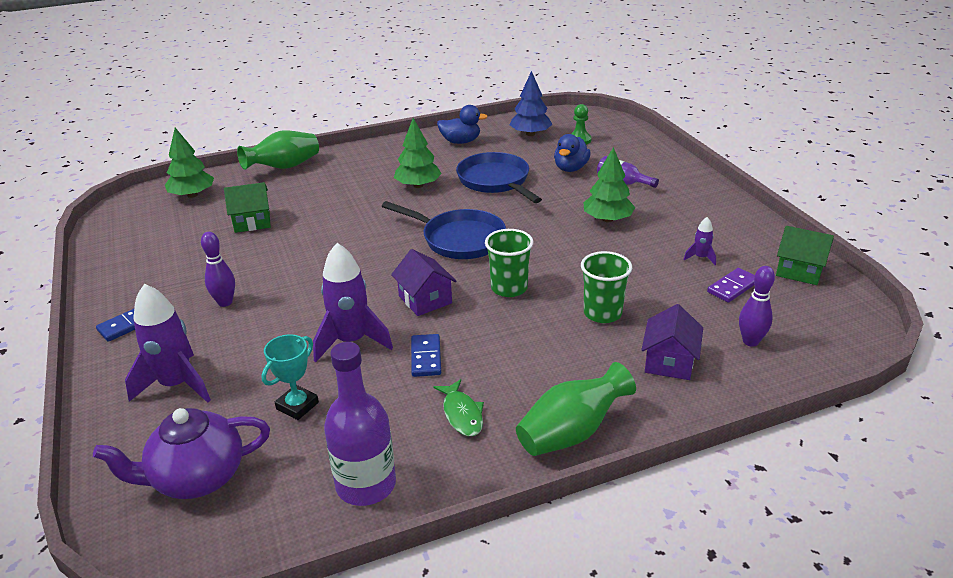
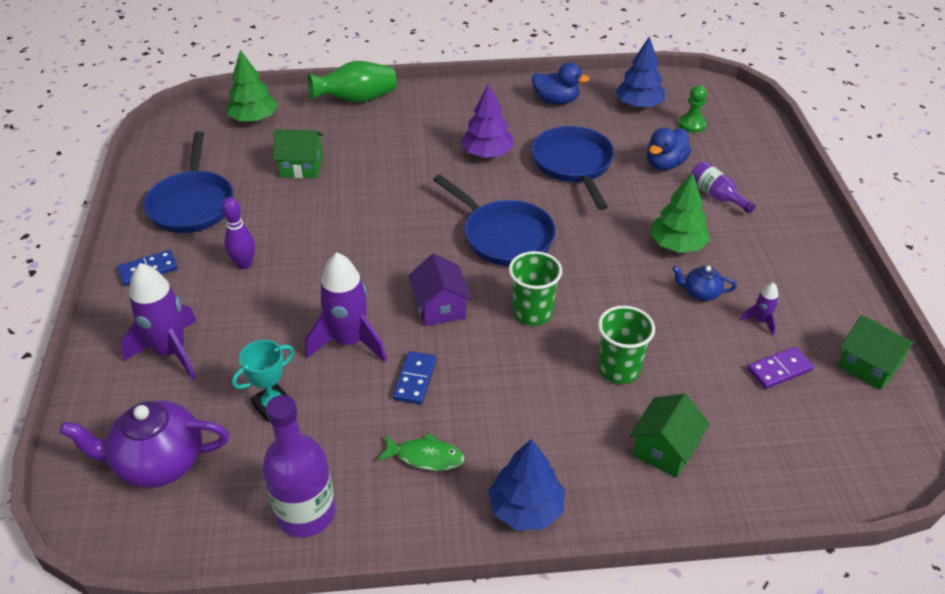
camera: 15 degrees right, 10 degrees up
green tree [394,118,442,188] -> purple tree [461,83,514,158]
green fish [433,379,484,436] -> green fish turned 75 degrees counterclockwise [377,433,464,471]
green vase [516,362,636,456] -> blue tree [488,439,565,530]
purple house [641,304,703,380] -> green house [629,393,710,478]
purple bowling pin [739,266,775,347] -> none
none -> blue pan [143,131,233,233]
none -> blue teapot [672,266,737,301]

